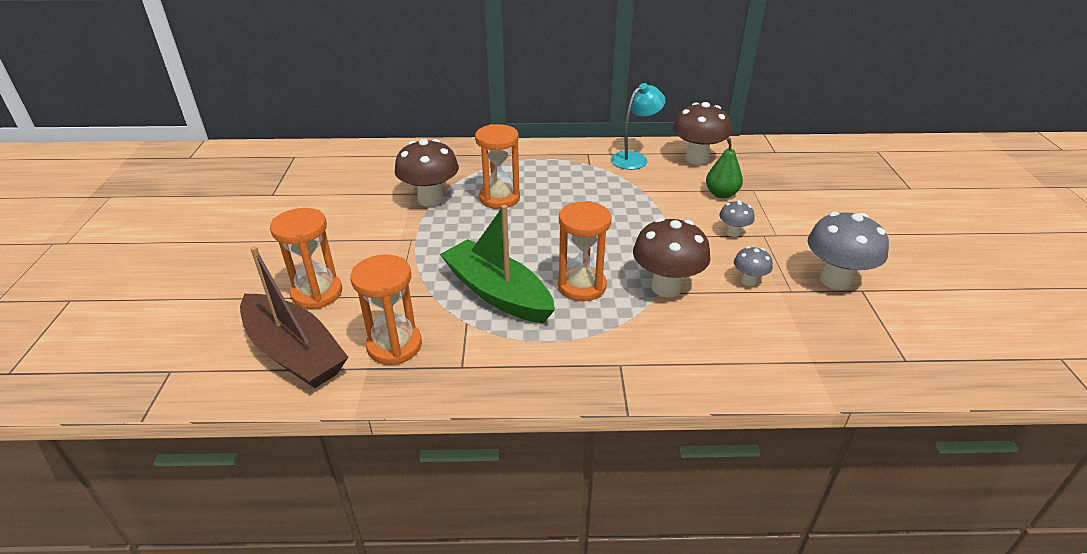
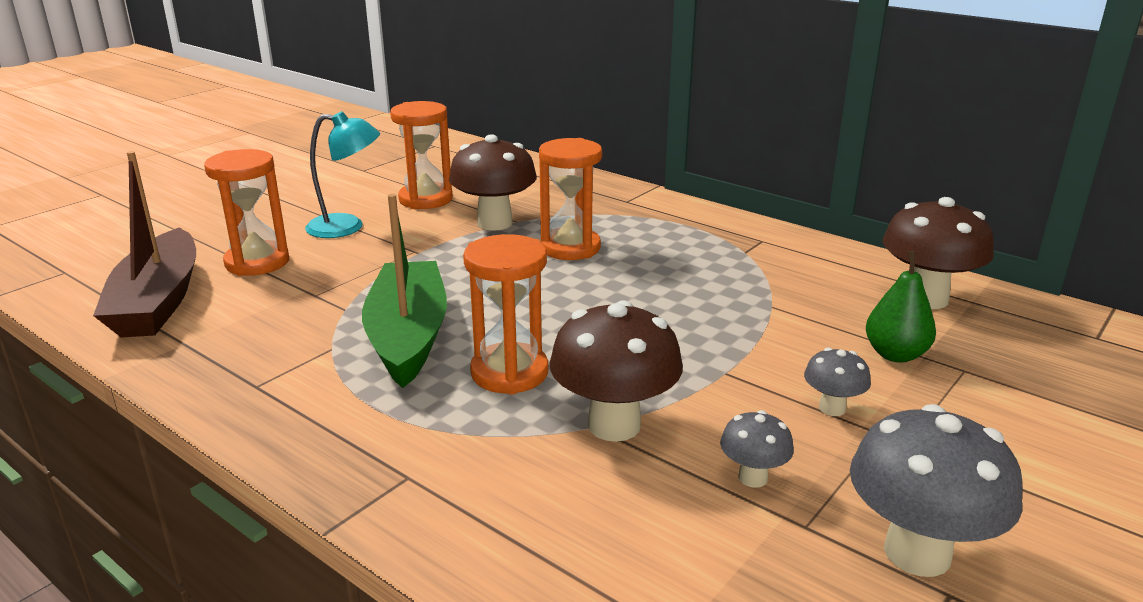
camera: 40 degrees right, 10 degrees down
orange hourglass [350,254,422,365] -> orange hourglass moved to [390,101,453,209]
turquoise lamp [611,83,666,170] -> turquoise lamp moved to [305,111,380,238]

